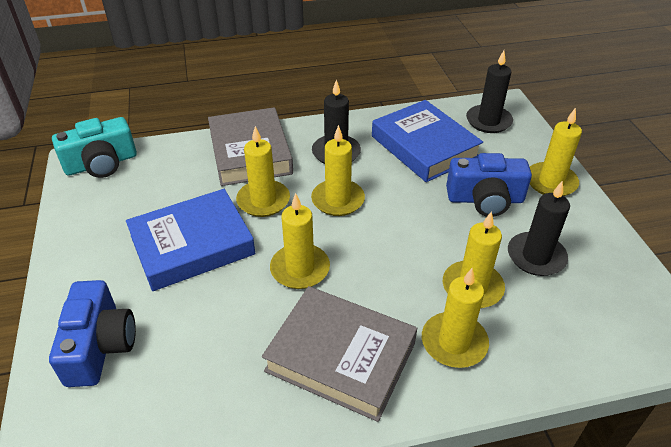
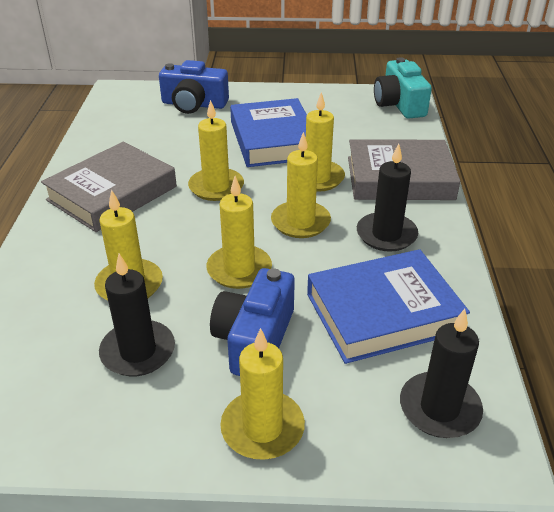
camera: 105 degrees right, 5 degrees down
yellow candle [422,268,489,368] -> yellow candle moved to [206,176,272,289]

